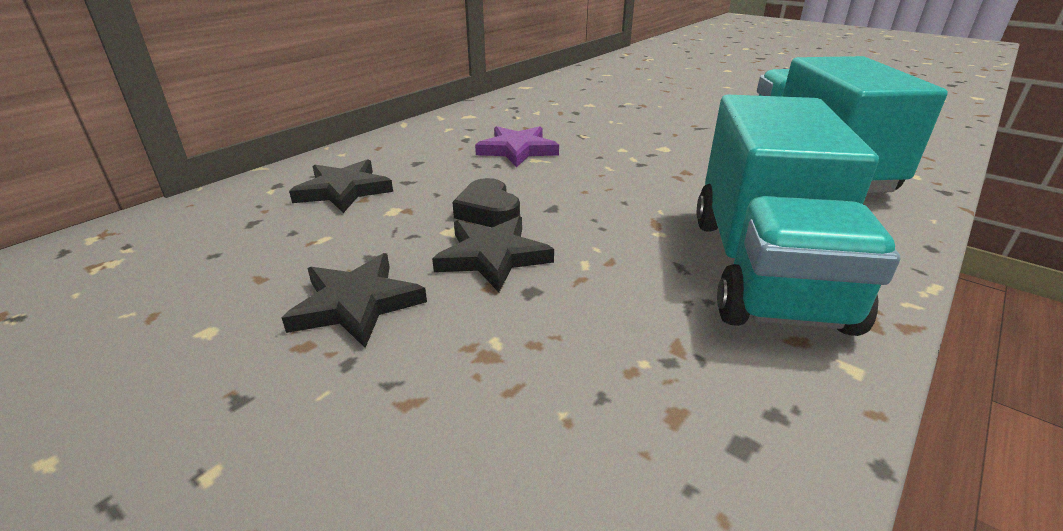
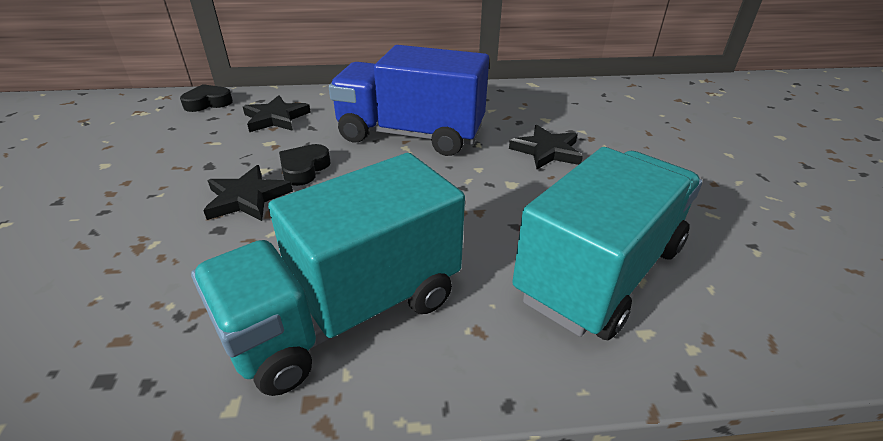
camera: 45 degrees right, 5 degrees up
black star [282,253,427,348] -> black star moved to [509,125,583,169]
purple star [475,126,559,167] -> blue truck [329,45,489,156]
none -> black heart [180,84,233,112]

